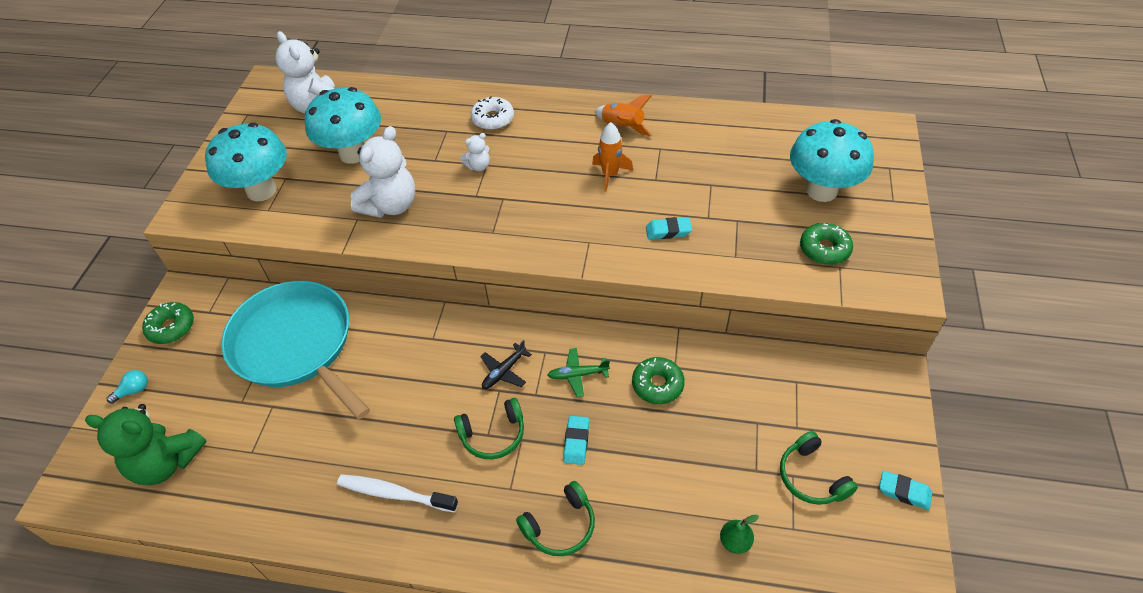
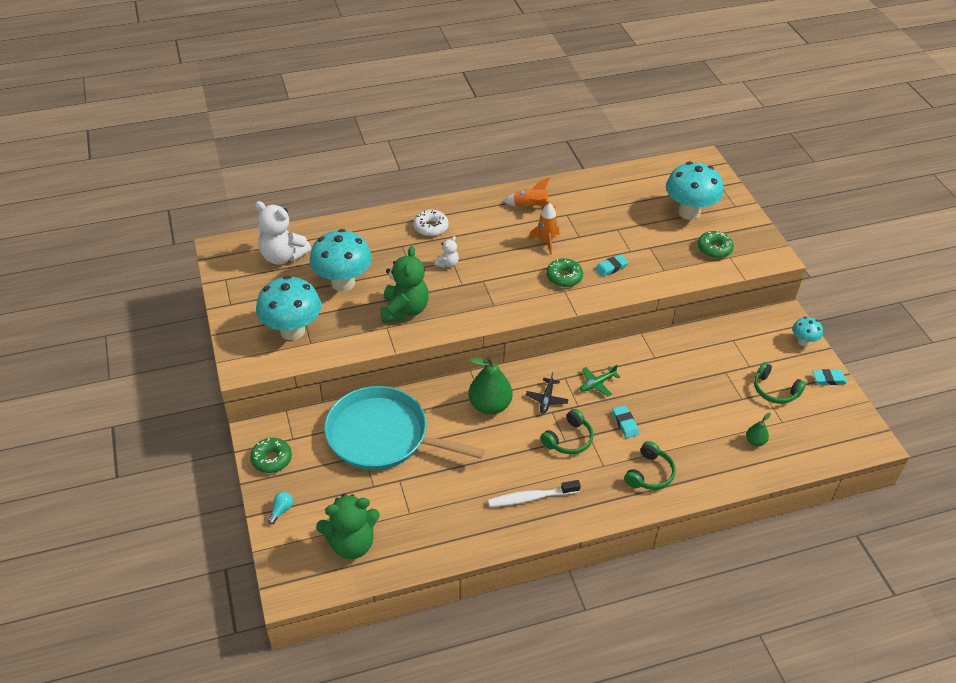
camera: 30 degrees left, 5 degrees down
white teddy bear [351,126,415,218] -> green teddy bear [380,246,429,323]
green donut [632,357,685,404] -> green donut moved to [546,258,583,287]
none -> green pear [469,356,513,415]
none -> turquoise mushroom [792,317,823,346]

